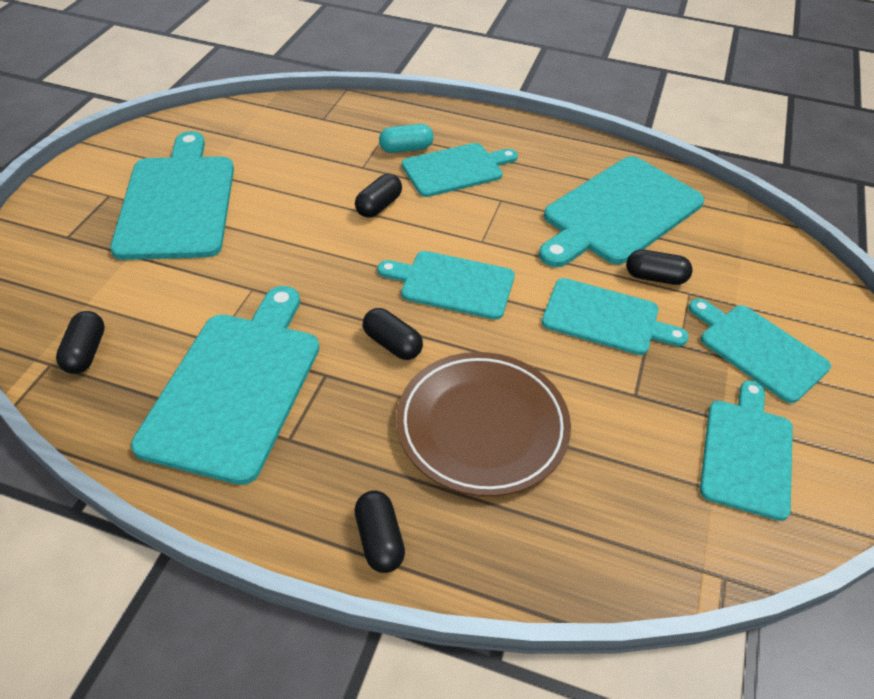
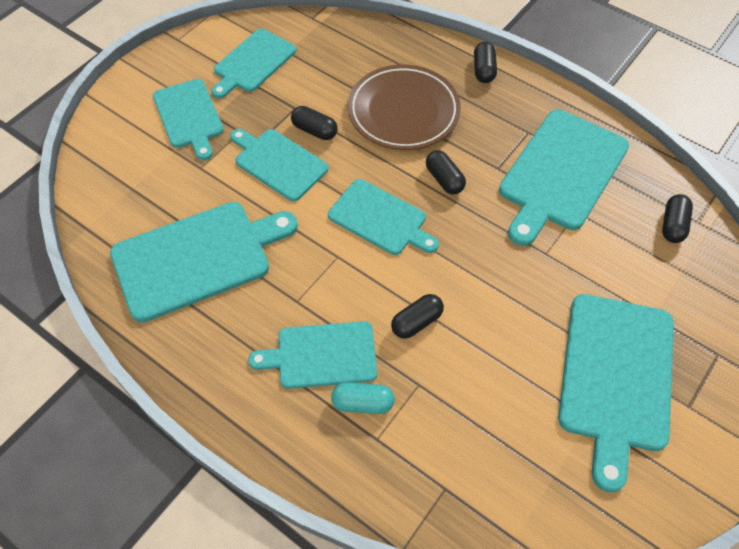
camera: 160 degrees left, 10 degrees up
black capsule [626,250,693,285] -> black capsule moved to [291,106,338,140]

